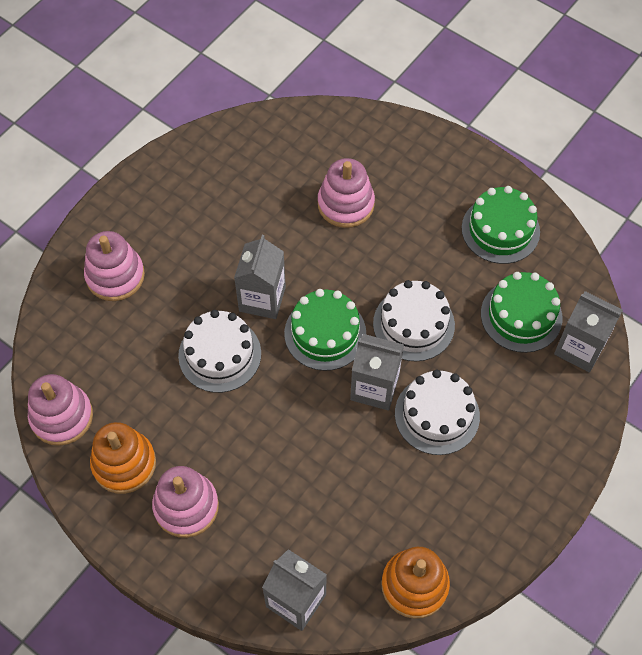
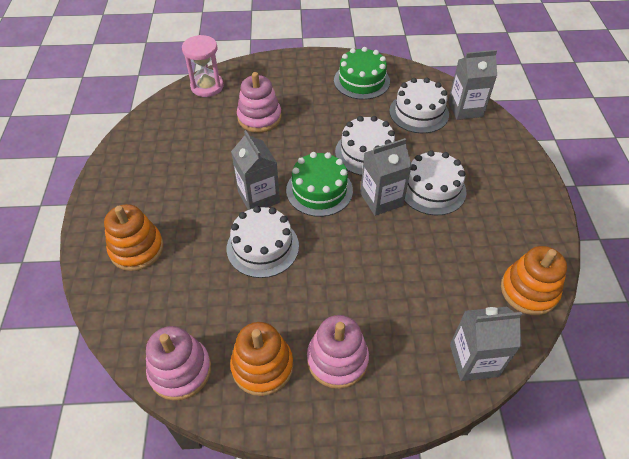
camera: 40 degrees left, 10 degrees down
pink stacking toy [84,231,145,301] -> orange stacking toy [104,204,164,271]
green cake [481,272,563,353] -> white cake [389,78,449,133]
none -> pink hourglass [182,35,224,97]

